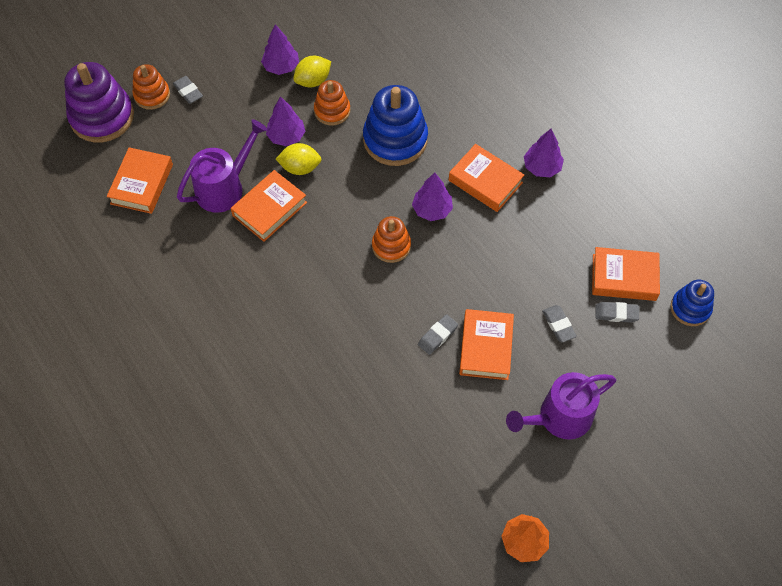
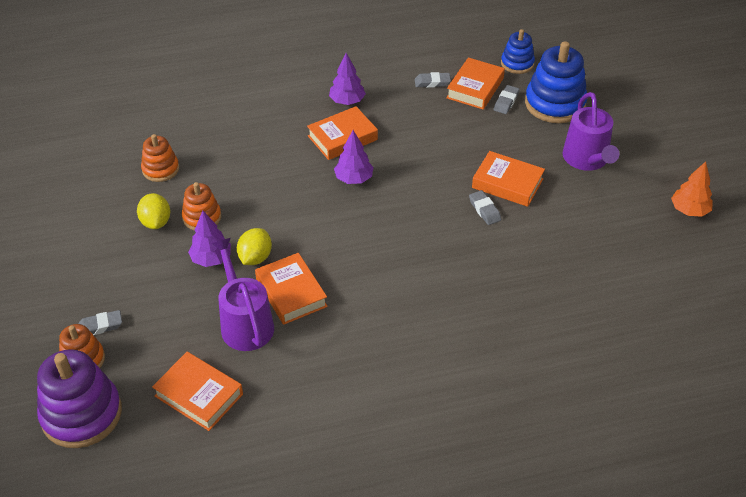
camera: 70 degrees left, 15 degrees down
purple tree [261,24,299,75] -> none
blue stacking toy [363,85,428,166] -> blue stacking toy moved to [525,41,587,123]
orange stacking toy [372,216,411,263] -> orange stacking toy moved to [141,134,179,182]
grey eraser [542,305,577,342] -> grey eraser moved to [415,72,451,88]

